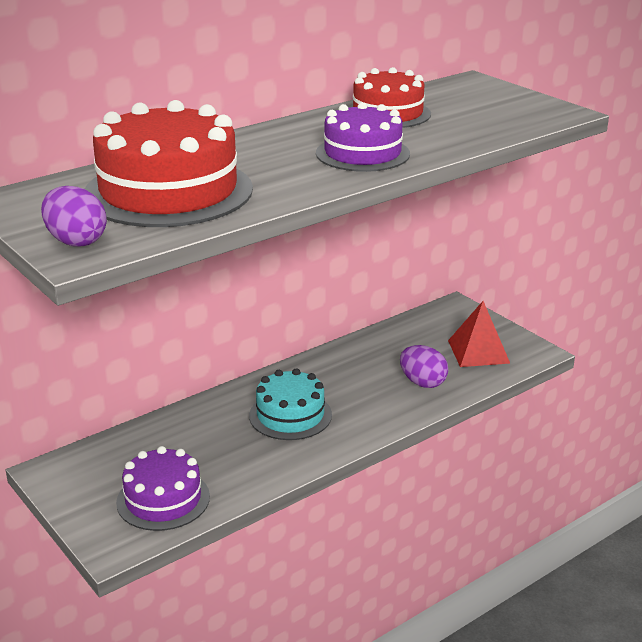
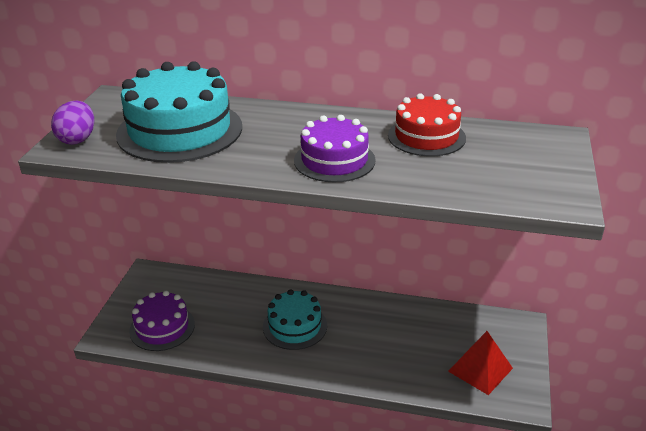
camera: 50 degrees right, 5 degrees up
red cake [85,100,253,227] -> turquoise cake [116,61,242,163]
purple egg [400,345,448,388] -> none

